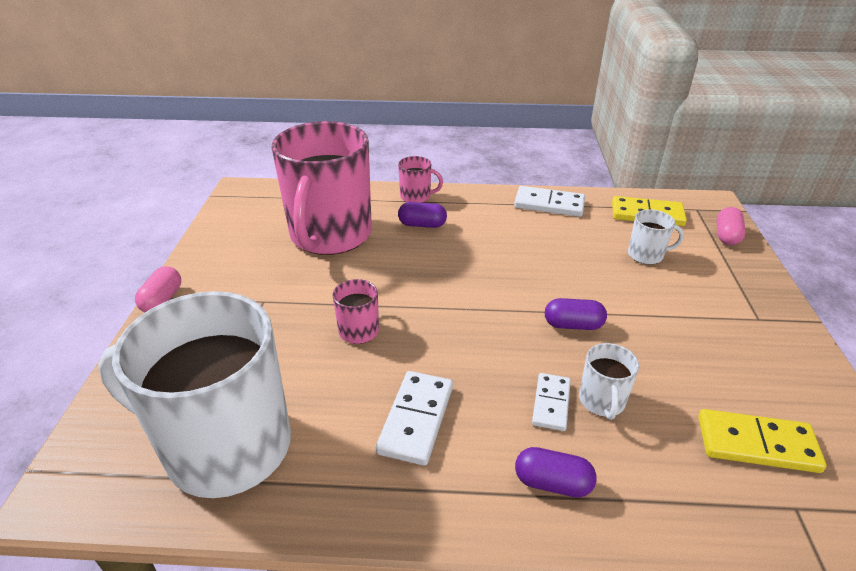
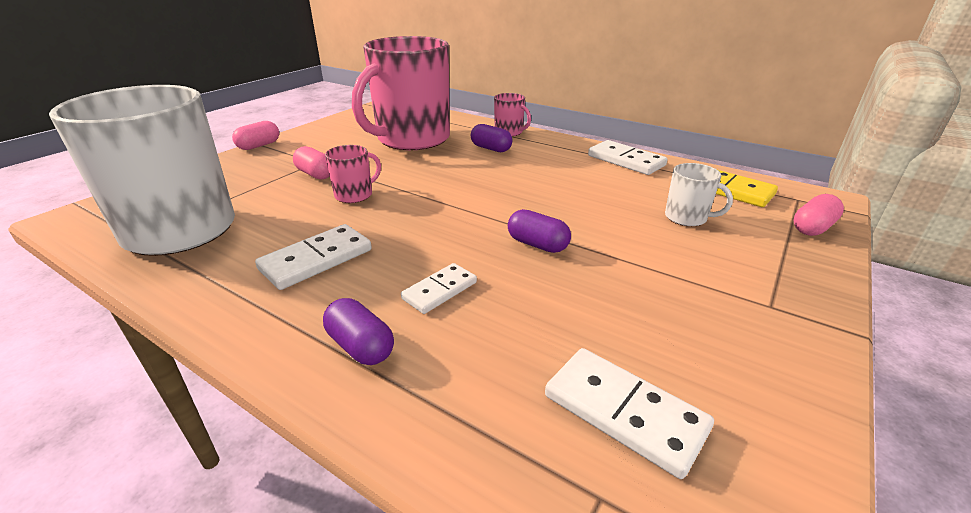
camera: 30 degrees right, 5 degrees down
white mug [579,343,639,420] -> none
yellow domino [698,409,827,473] -> white domino [545,348,714,479]
none -> pink capsule [293,146,330,180]

